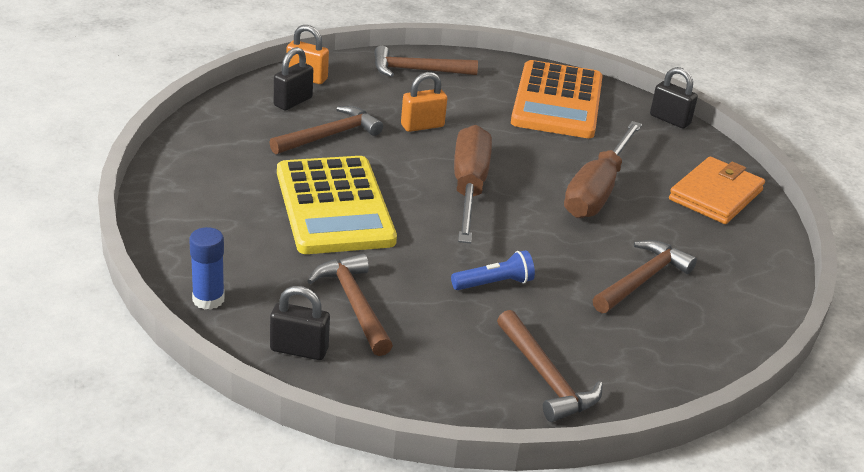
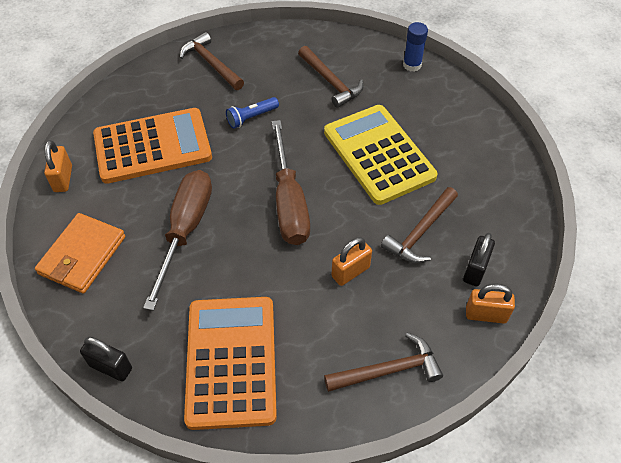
camera: 170 degrees right, 20 degrees up
black padlock [270,286,330,360] -> none
brown hammer [593,240,697,313] -> orange calculator [93,108,212,184]
none -> orange padlock [44,140,72,192]

